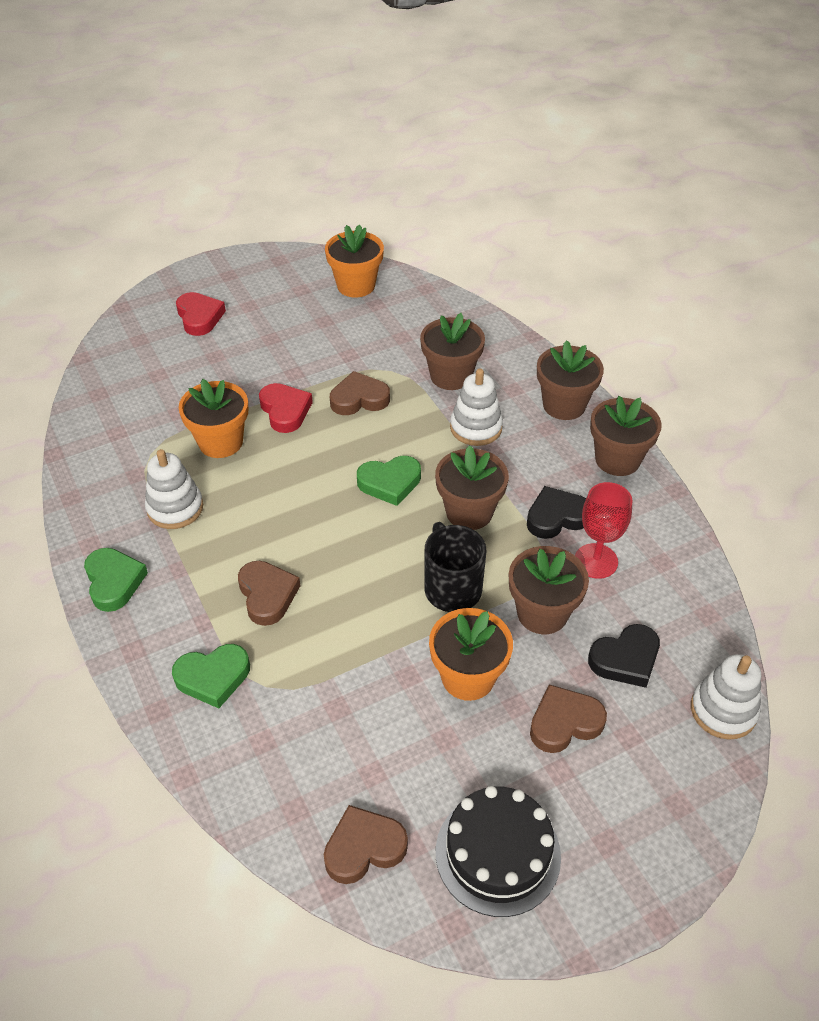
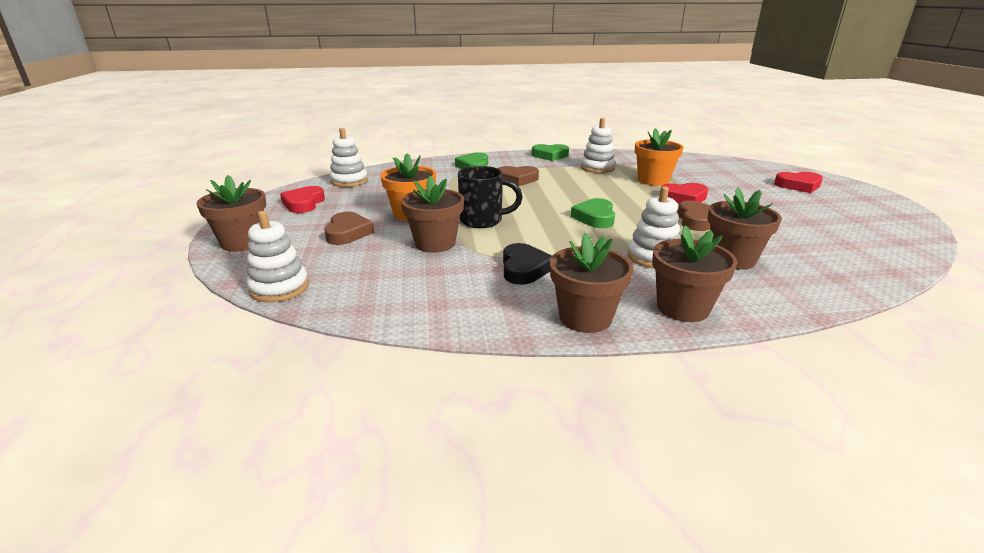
camera: 110 degrees right, 20 degrees down
brown heart [324,805,408,884] -> white stacking toy [330,128,368,187]
orange flower pot [325,224,384,297] -> none
brown flower pot [435,445,509,530] -> brown flower pot moved to [197,175,266,252]
black cake [436,786,561,917] -> red heart [280,186,325,213]
red goblet [575,482,633,579] -> none
black heart [588,624,660,688] -> none

